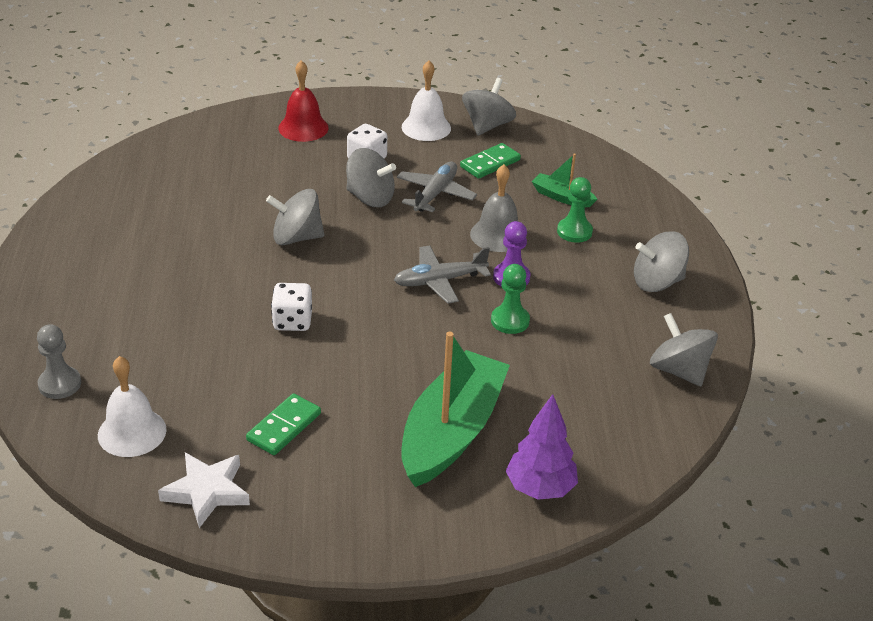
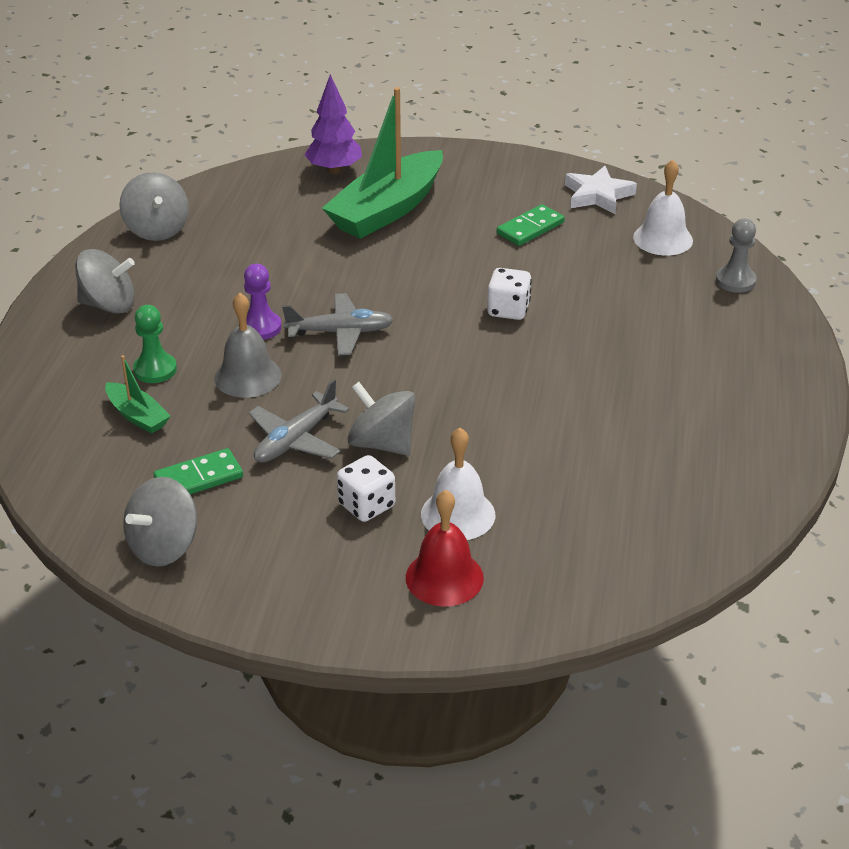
camera: 165 degrees left, 0 degrees up
grey spinning top [266,189,324,245] -> none
white bell [402,60,451,141] -> white bell moved to [421,428,495,540]
green pawn [491,264,530,334] -> none

